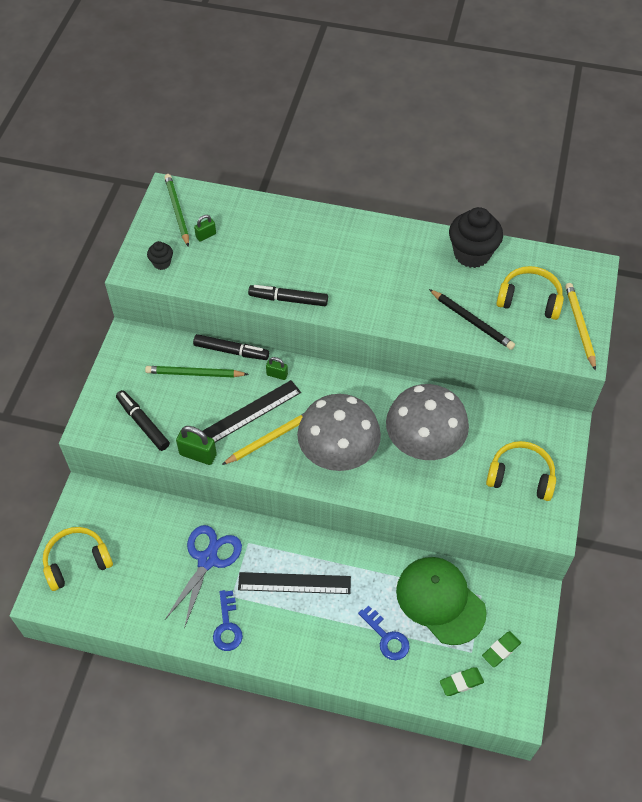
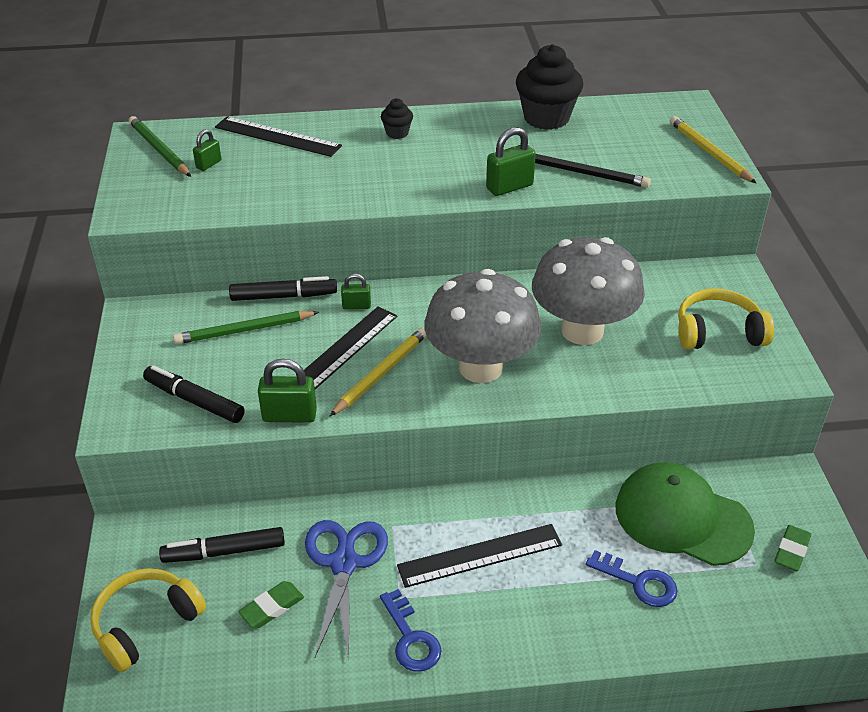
camera: 20 degrees left, 15 degrees down
black cupcake [147,241,173,270] -> black cupcake moved to [381,98,413,139]
black marker [248,285,328,306] -> black marker moved to [159,527,285,563]
green eraser [440,667,484,696] -> green eraser moved to [238,581,304,628]
yellow headphones [496,266,564,320] -> none
none -> black ruler [215,116,342,157]
none -> green padlock [486,127,536,196]

